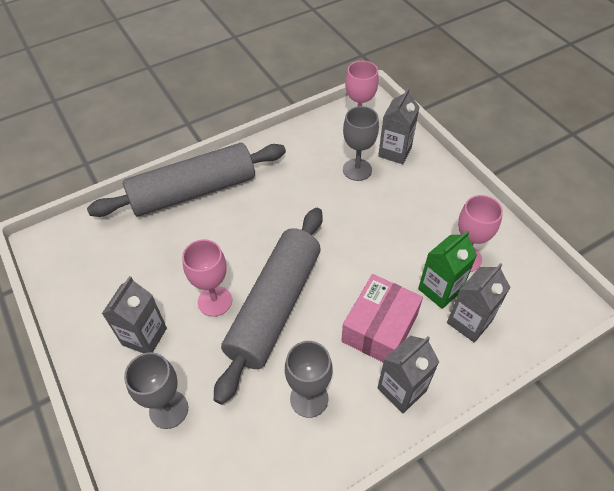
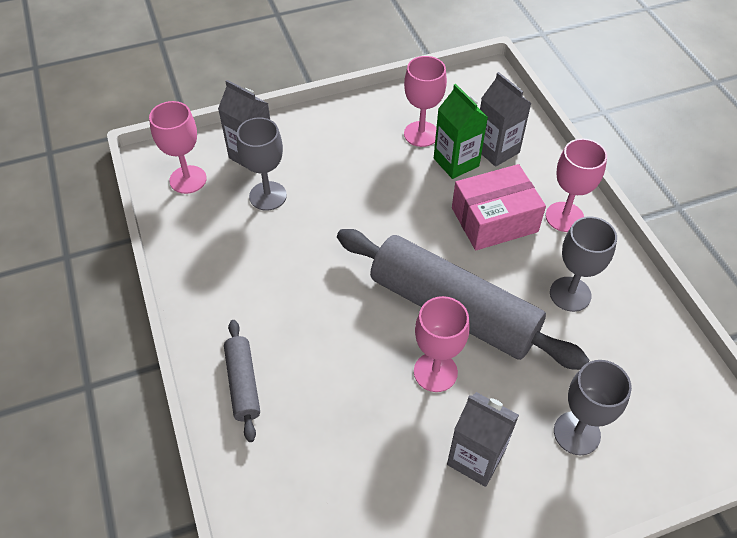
camera: 80 degrees left, 0 degrees up
grey rolling pin [87,143,286,217] -> grey rolling pin [224,320,260,442], size x0.46
pink box [341,274,423,362] -> pink box turned 60 degrees counterclockwise [452,164,546,250]
grey carton [377,336,439,413] -> pink goblet [546,138,607,232]

